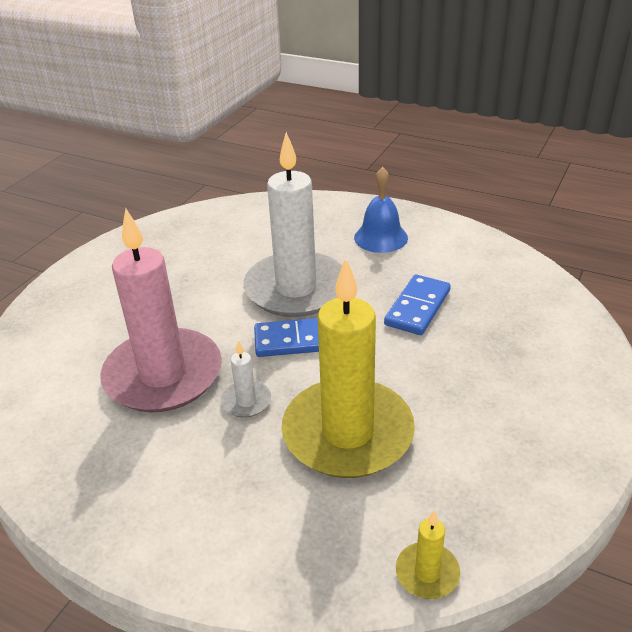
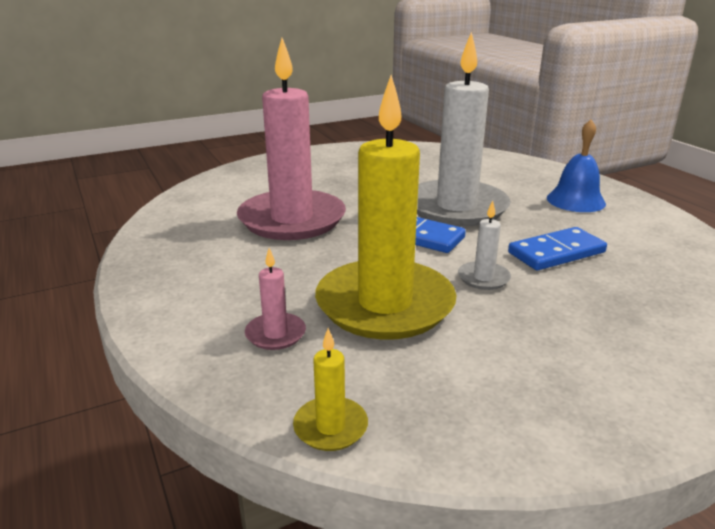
camera: 35 degrees right, 10 degrees down
white candle [221,340,271,418] -> white candle moved to [458,201,511,290]
none -> pink candle [245,248,306,350]

